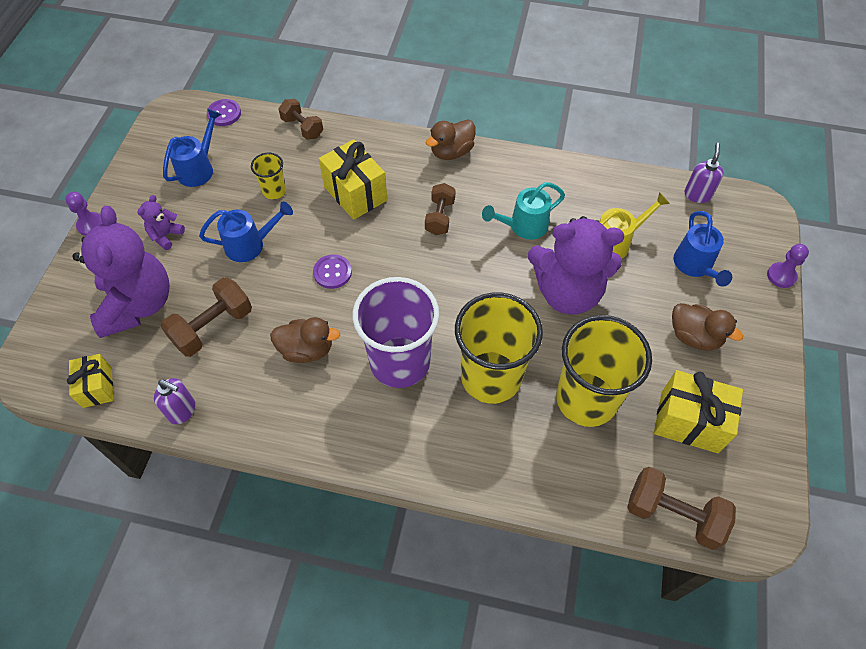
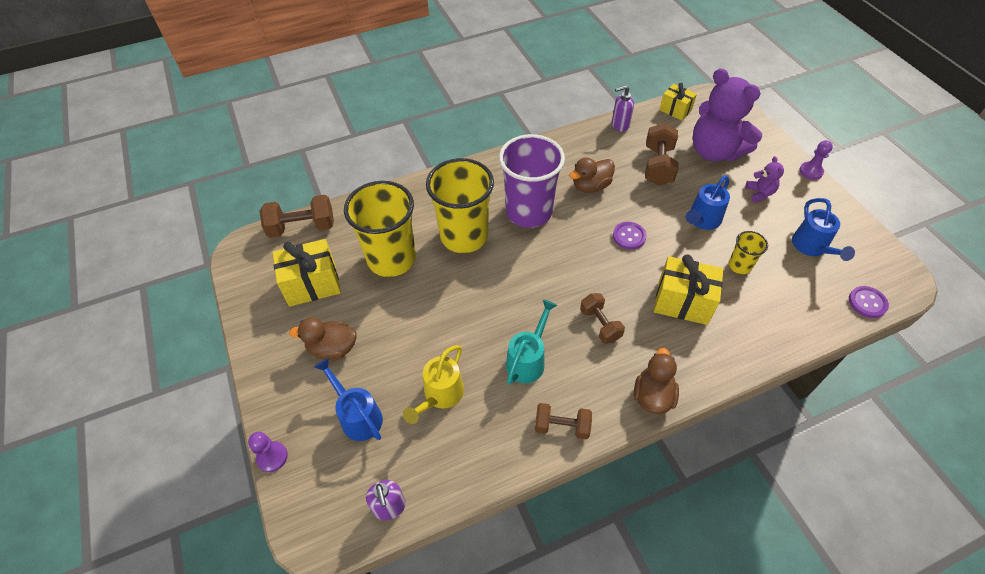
camera: 145 degrees right, 5 degrees down
brown dumbbell [279,99,323,140] -> brown dumbbell moved to [535,403,592,439]
purple teddy bear [528,216,624,314] -> none

